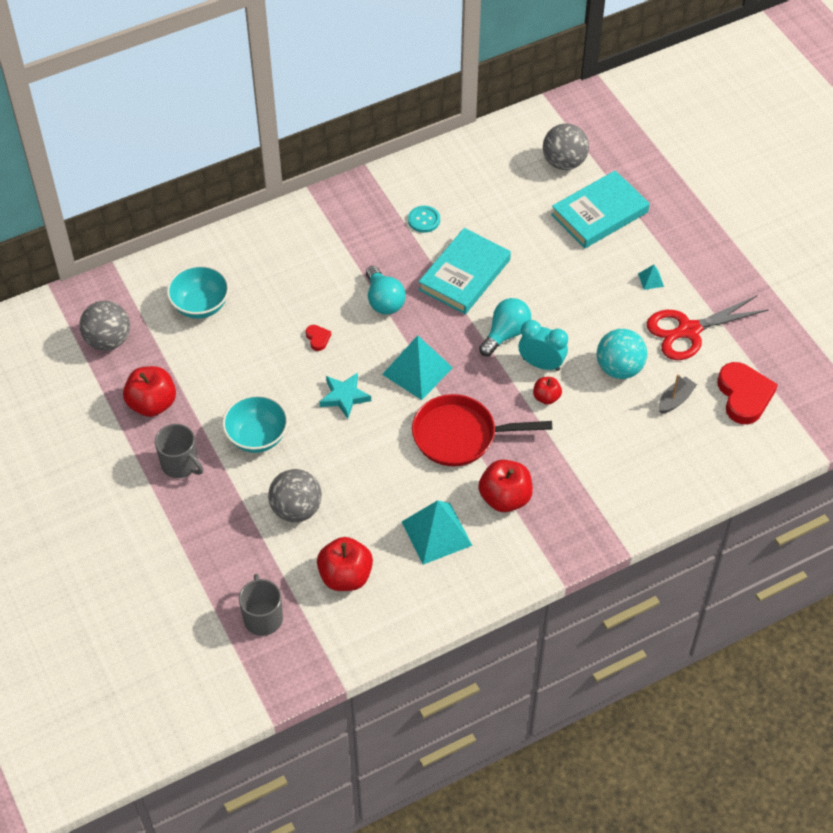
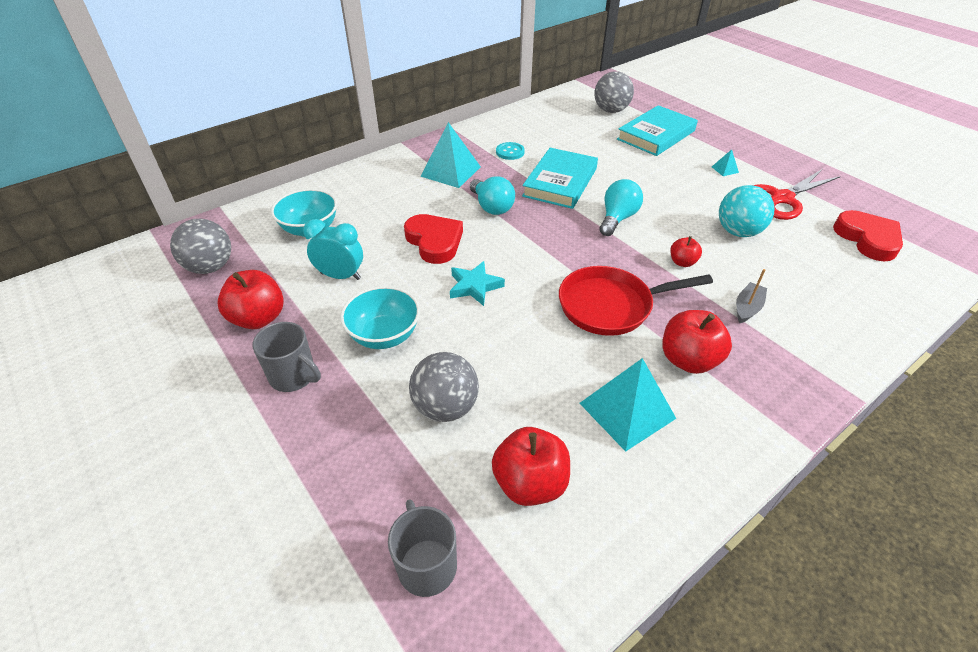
camera: 10 degrees left, 10 degrees down
red heart [306,325,331,351] -> red heart [404,214,463,264], size x2.23
turquoise pyramid [382,335,453,400] -> turquoise pyramid moved to [420,122,481,188]
turquoise clock [518,320,568,371] -> turquoise clock moved to [303,219,363,280]
grey boat [659,374,697,414] -> grey boat moved to [736,269,767,323]

